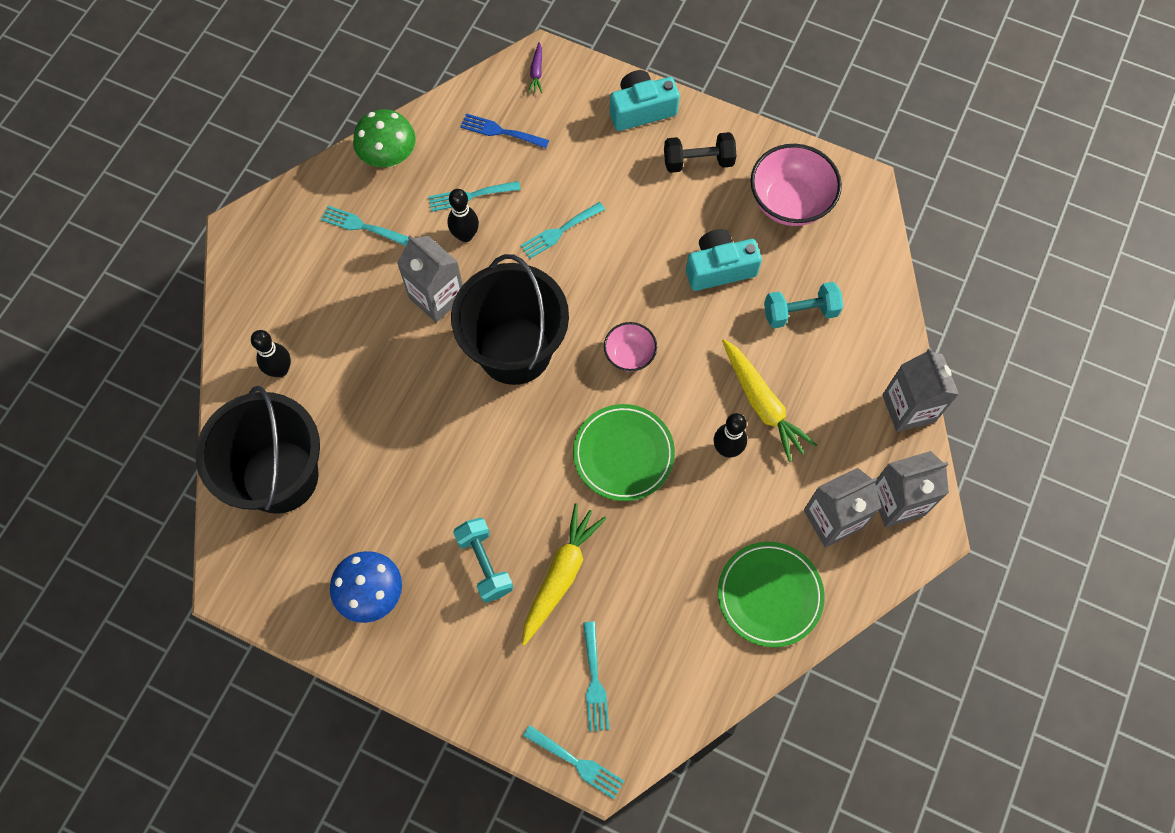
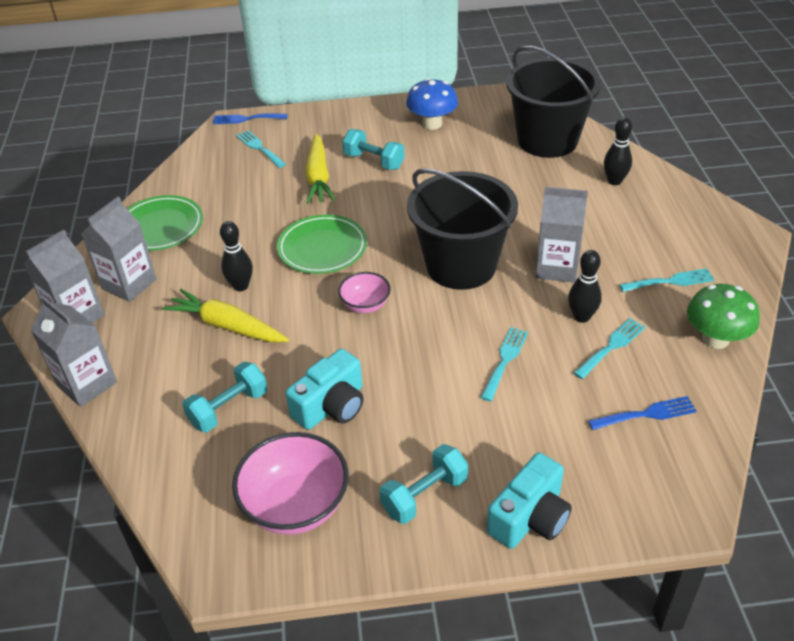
camera: 150 degrees right, 25 degrees down
turquoise fork [523,725,624,799] -> blue fork [213,113,287,124]
purple carrot [528,42,542,93] -> none
black dumbbell [664,132,737,173] -> turquoise dumbbell [379,444,468,524]

